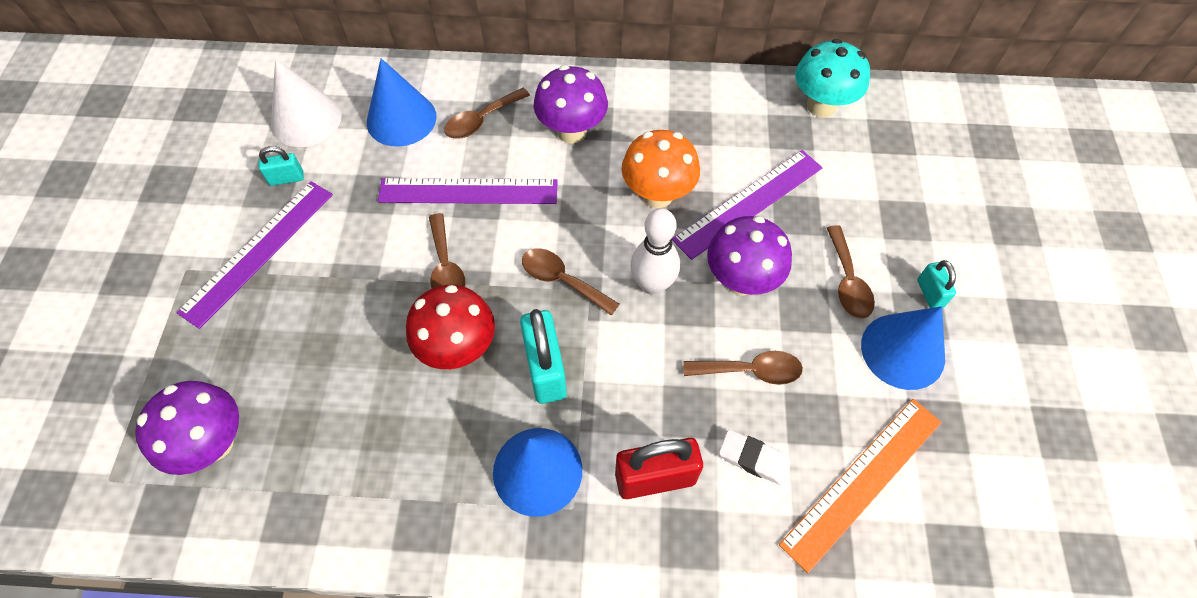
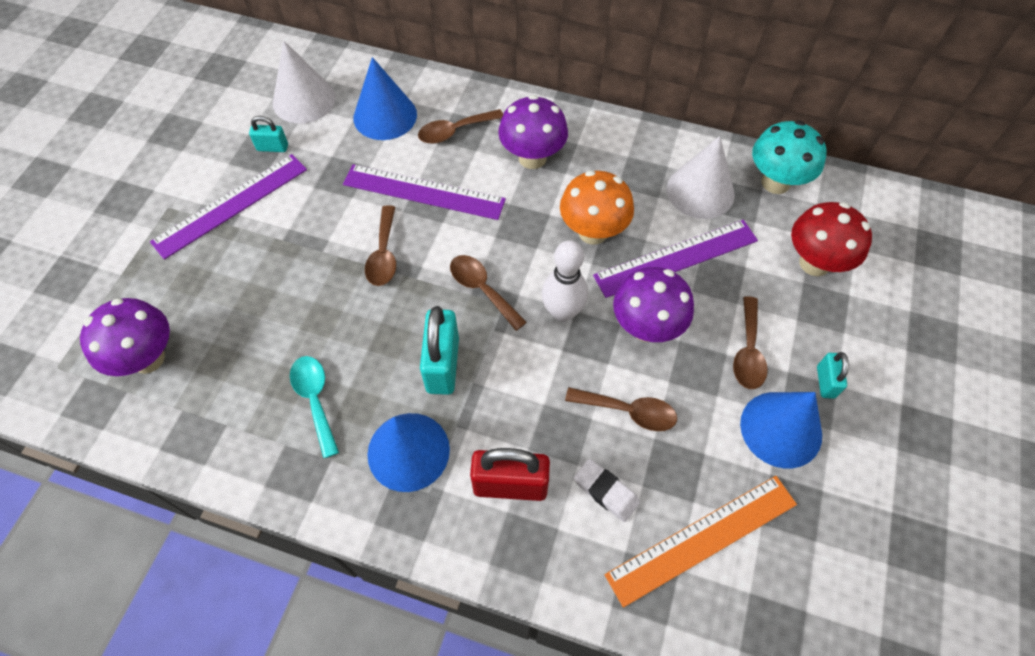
camera: 15 degrees right, 0 degrees up
red mushroom [406,285,495,369] -> red mushroom moved to [791,202,872,276]
none -> turquoise spoon [290,356,339,458]
none -> white cone [667,136,735,219]

